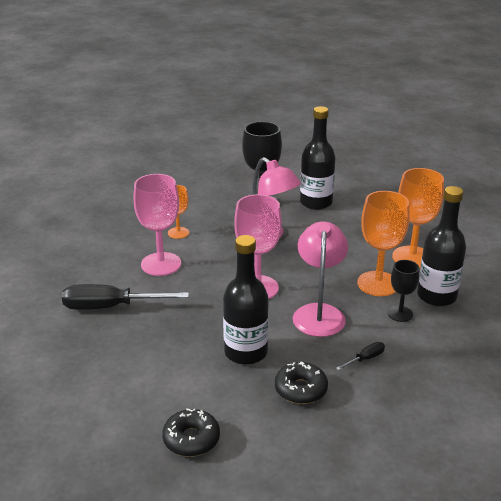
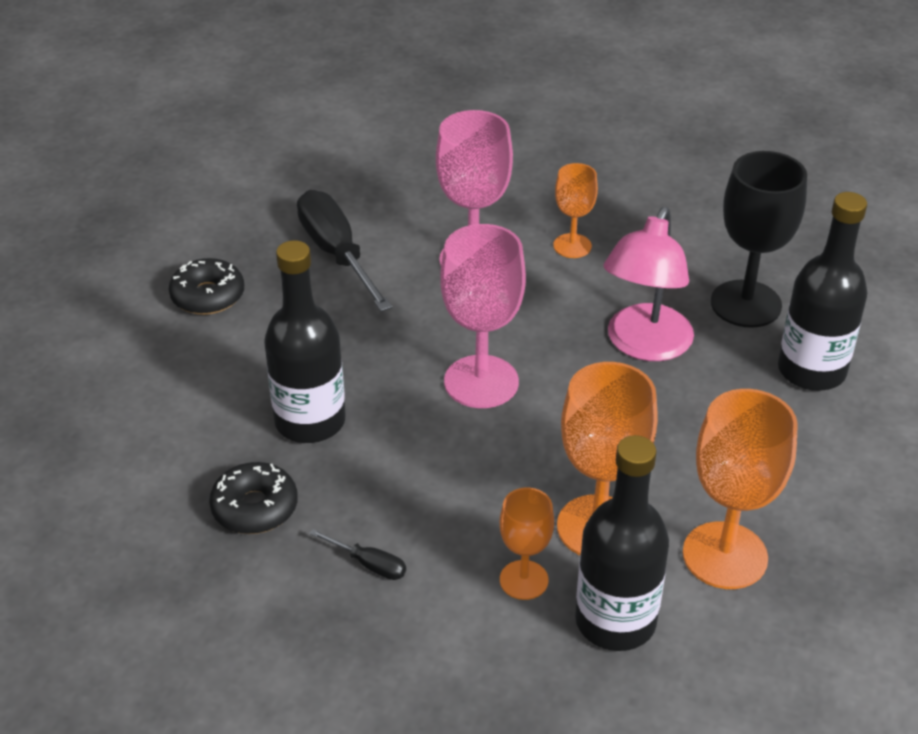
camera: 65 degrees right, 10 degrees up
black donut [162,409,220,457] -> black donut moved to [169,258,244,315]
pink lamp [293,221,348,337] -> none
black goblet [388,260,420,322] -> orange goblet [500,488,554,600]

